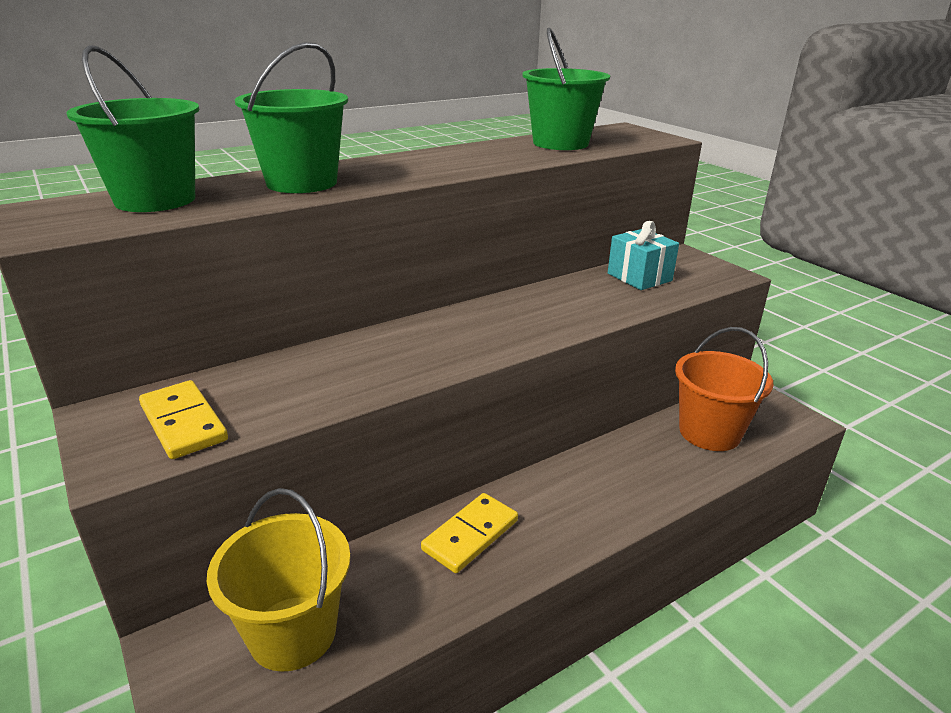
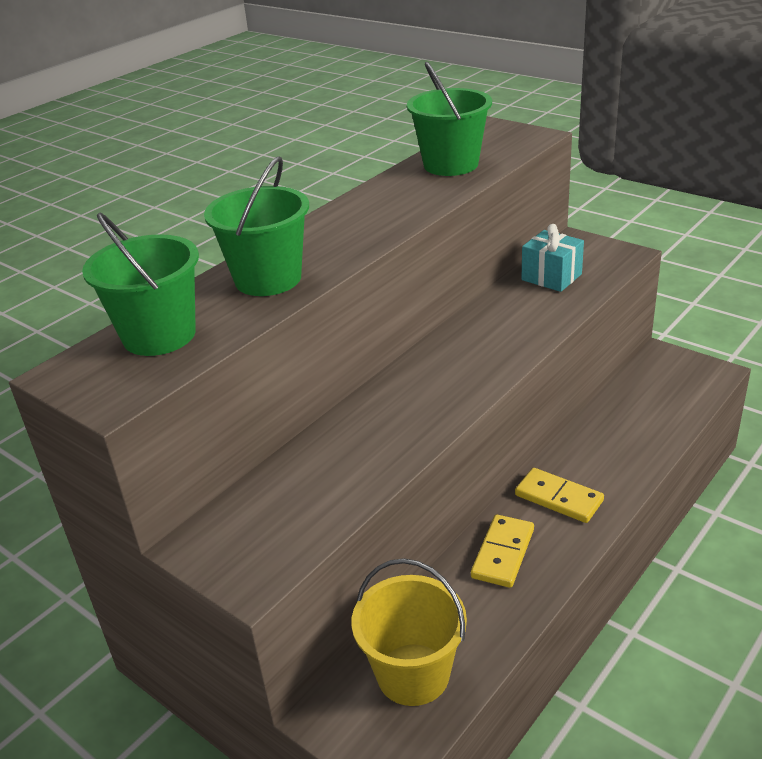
camera: 15 degrees left, 5 degrees up
yellow domino [139,380,228,459] -> yellow domino moved to [515,468,604,523]
orange bucket [675,327,773,451] -> none

